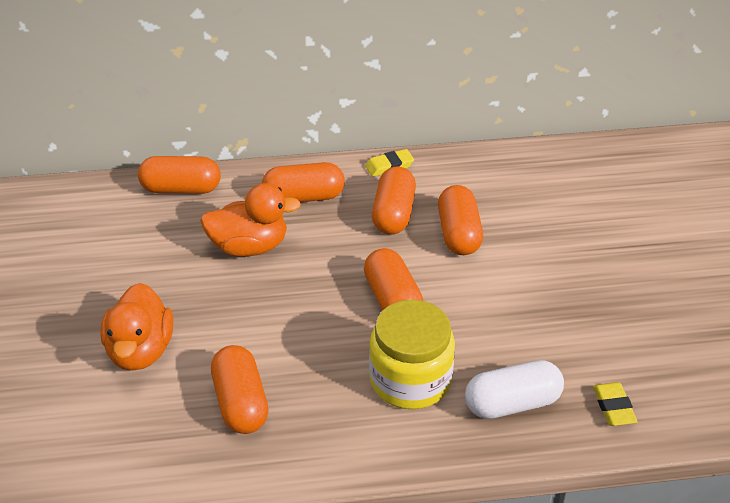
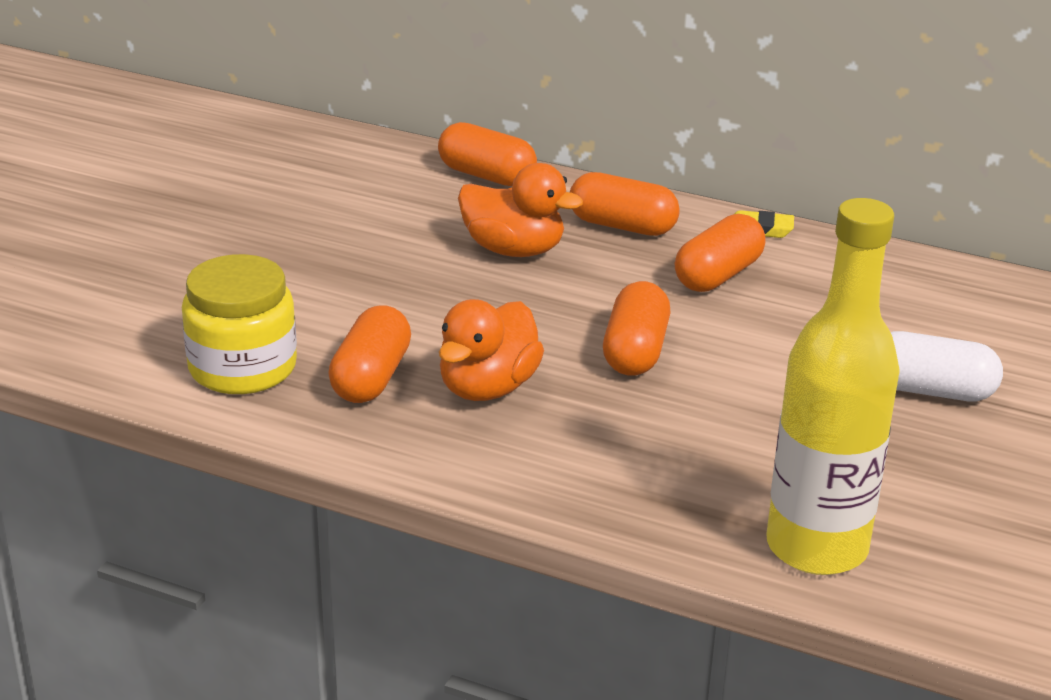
camera: 30 degrees right, 10 degrees down
orange duck [100,283,173,371] -> orange duck moved to [439,299,544,401]
yellow jar [369,299,455,409] -> yellow jar moved to [182,254,297,394]
orange capsule [438,185,483,255] -> none
white capsule [465,360,564,419] -> white capsule moved to [891,331,1003,401]
yellow eraser [593,382,638,426] -> yellow bottle [766,198,900,575]

